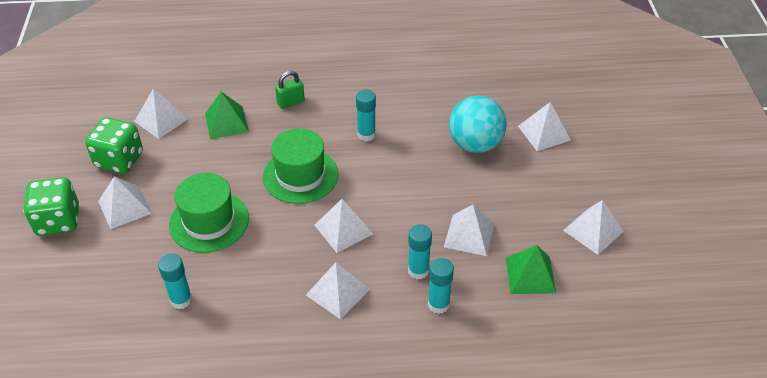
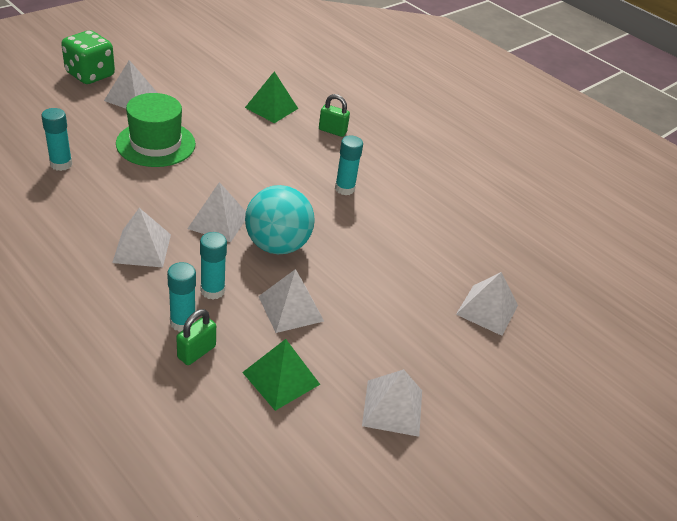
camera: 45 degrees right, 5 degrees down
green dice [85,117,143,174] -> none
white pyramid [134,89,188,139] -> none
green hat [263,128,338,204] -> none
turquoise ball [449,96,507,153] -> turquoise ball moved to [245,185,315,254]
none -> green padlock [176,309,216,365]

